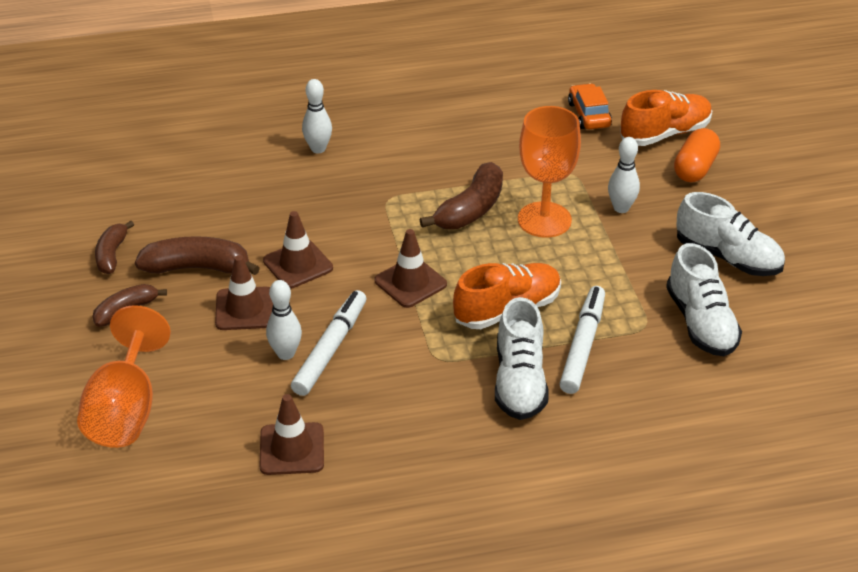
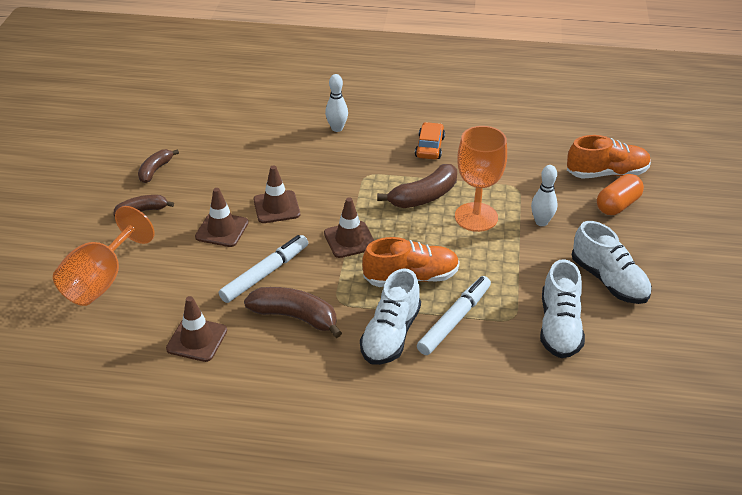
camera: 20 degrees right, 0 degrees up
brown banana [135,236,260,275] -> brown banana moved to [244,287,342,338]
white bowling pin [266,280,302,360] -> none
orange car [568,83,612,129] -> orange car moved to [415,122,445,160]

